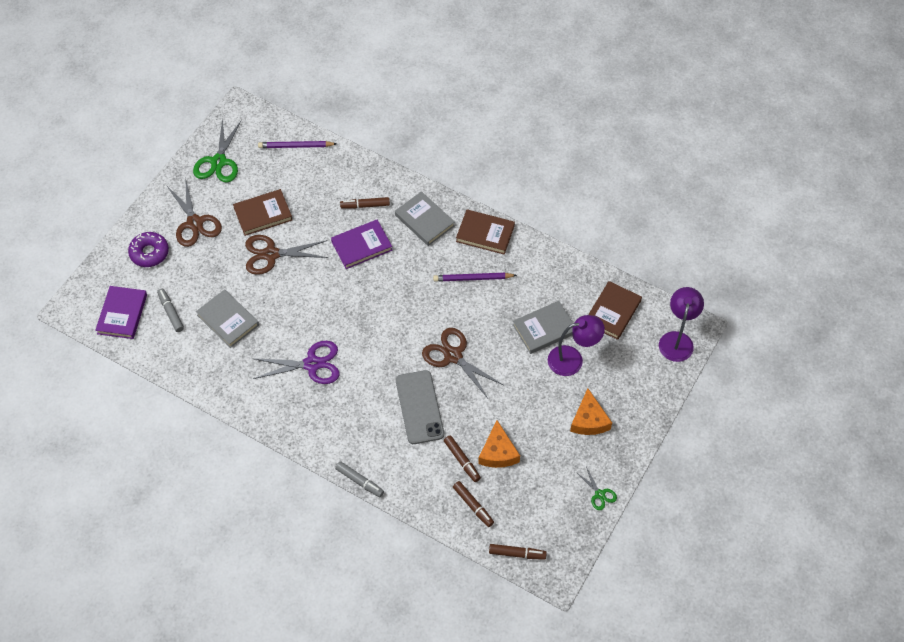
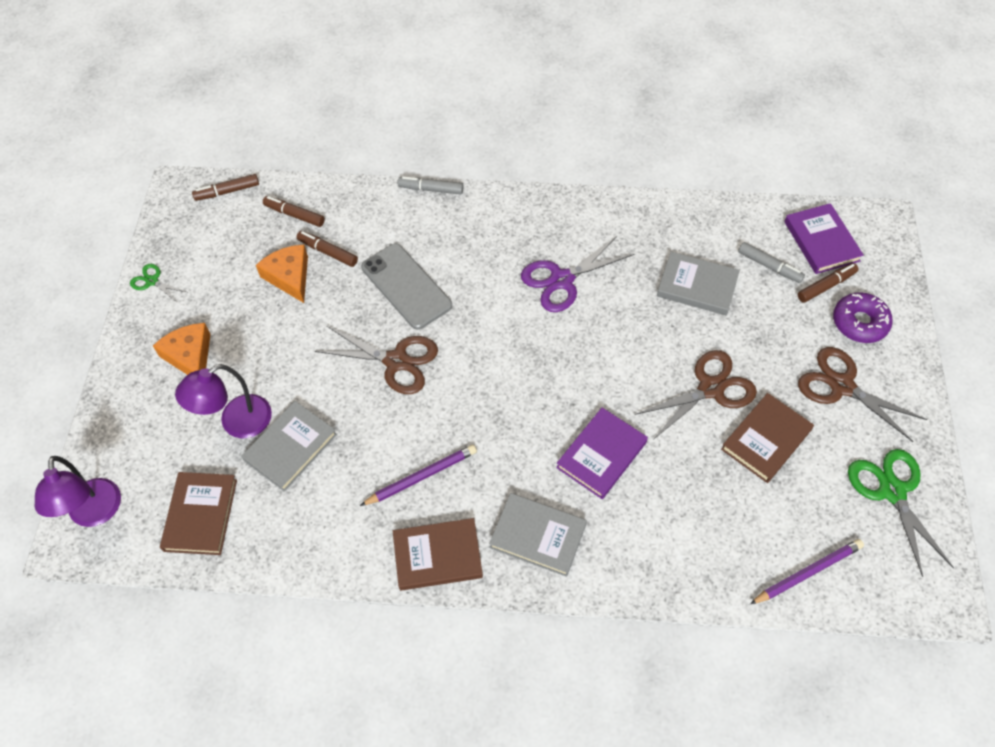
camera: 155 degrees right, 0 degrees up
brown marker [340,197,390,209] -> brown marker moved to [798,263,859,303]

